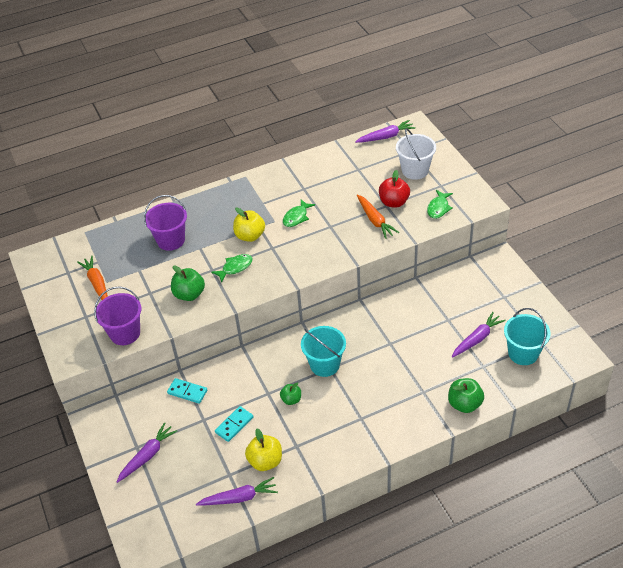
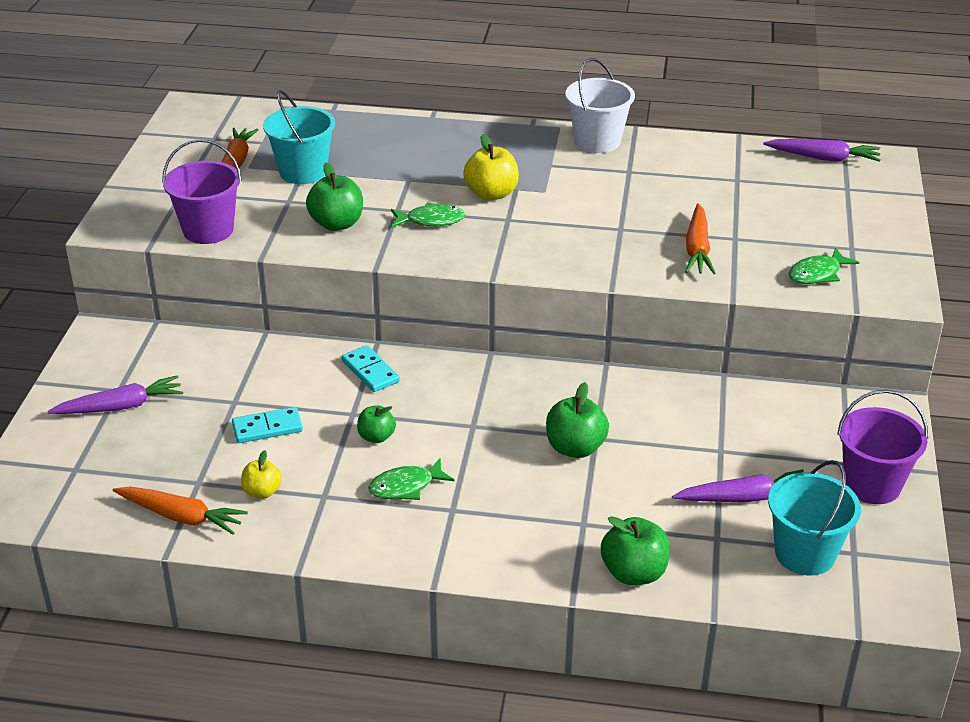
camera: 30 degrees right, 10 degrees down
purple bucket [144,195,187,251] -> purple bucket moved to [837,390,928,504]
turquoise domino [167,378,207,404] -> turquoise domino moved to [342,345,400,392]
purple carrot [196,477,278,506] -> orange carrot [113,486,248,535]
yellow apple [245,428,282,471] -> yellow apple [241,450,282,499], size x0.62
green fish [283,199,315,227] -> green fish moved to [368,458,455,500]
turquoise bucket [301,326,346,377] -> turquoise bucket moved to [263,90,335,184]
red apple [379,170,410,208] -> none
white bucket [396,128,436,180] -> white bucket moved to [565,58,635,153]
none -> green apple [546,382,609,458]

